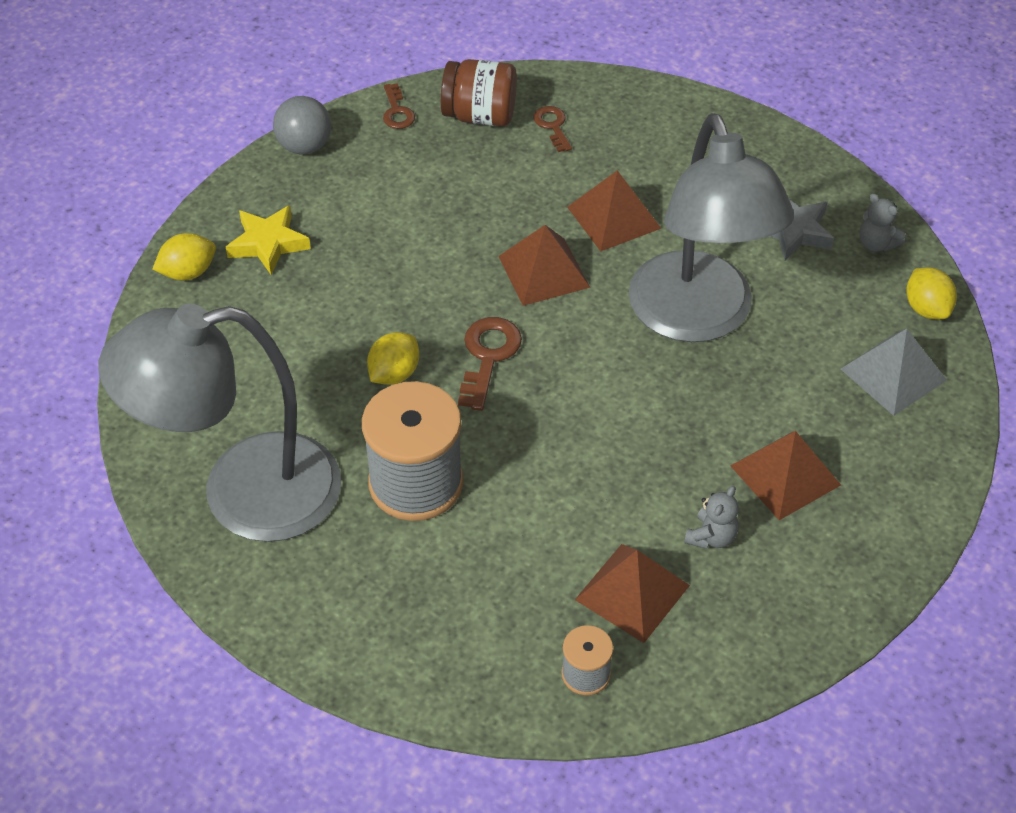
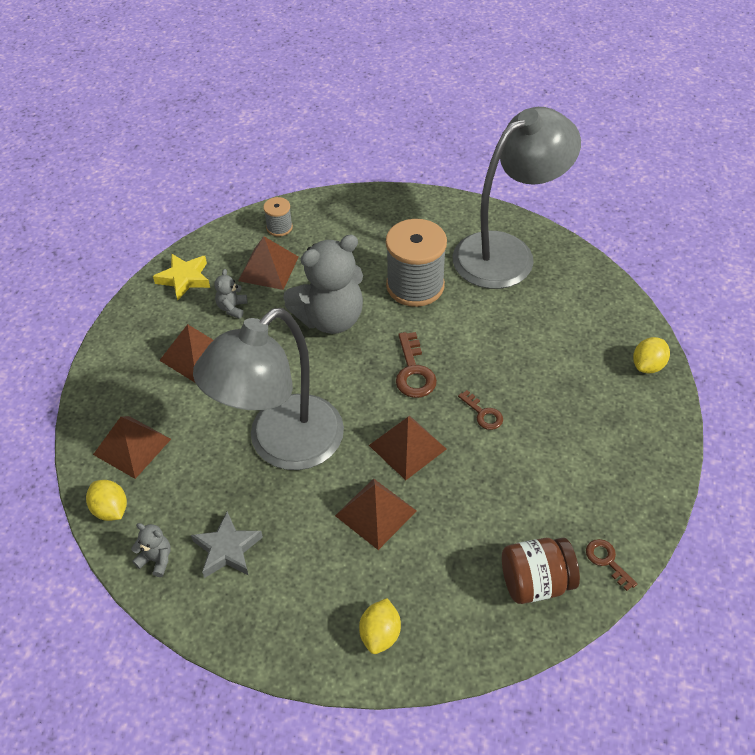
camera: 160 degrees right, 0 degrees up
yellow star [226,205,311,275] -> yellow star moved to [153,253,210,300]
grey ball [273,96,331,155] -> none
yellow lemon [367,332,419,385] -> yellow lemon moved to [359,598,401,654]
brown key [534,106,572,152] -> brown key moved to [458,390,503,430]
grey lamp [629,113,794,342] -> grey lamp turned 105 degrees counterclockwise [193,308,344,470]
grey pyramid [841,329,947,416] -> brown pyramid [93,416,171,479]
none -> grey teddy bear [283,235,363,334]

